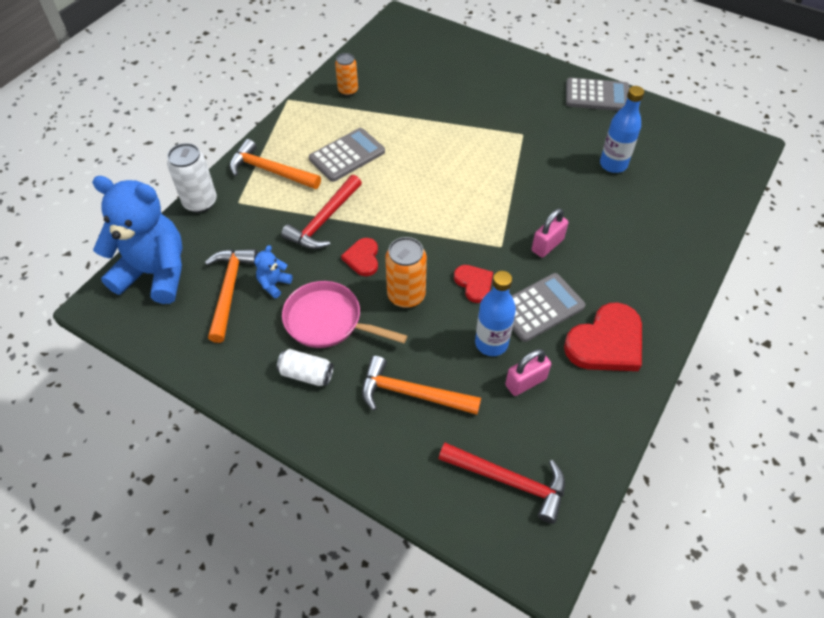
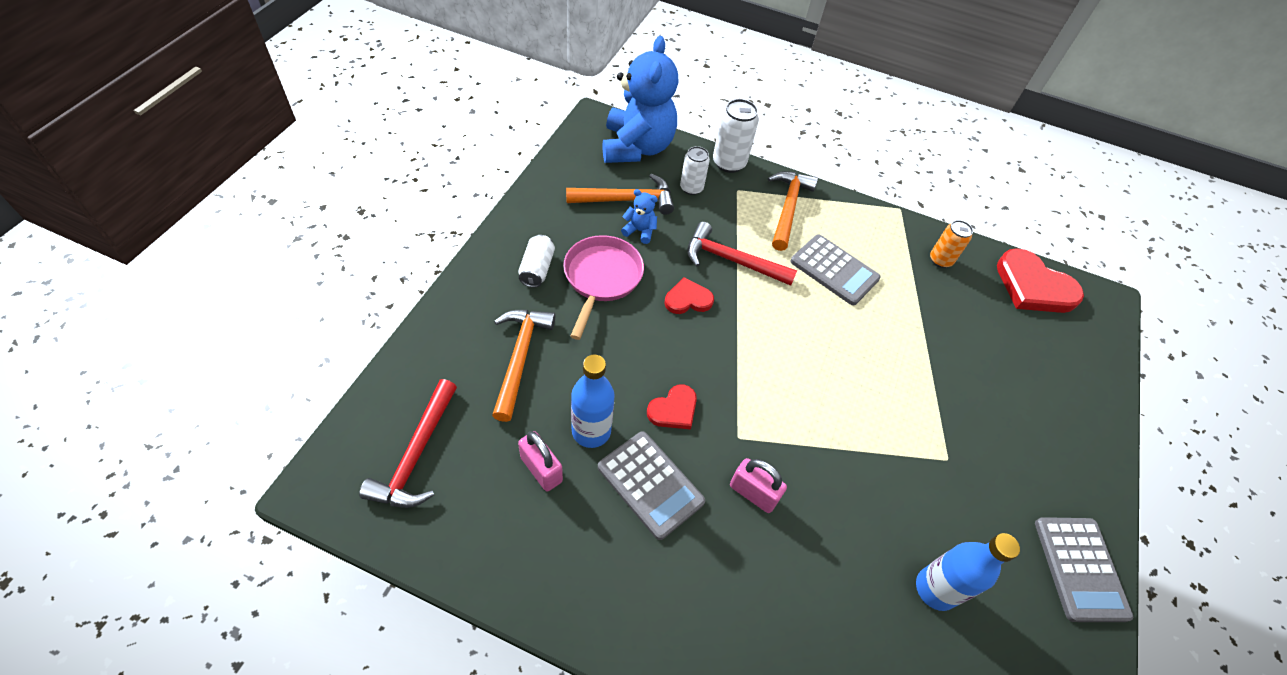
camera: 75 degrees right, 0 degrees up
orange can [385,237,427,308] -> none
red heart [564,302,642,371] -> red heart moved to [997,248,1084,313]
none -> white can [680,146,710,195]

